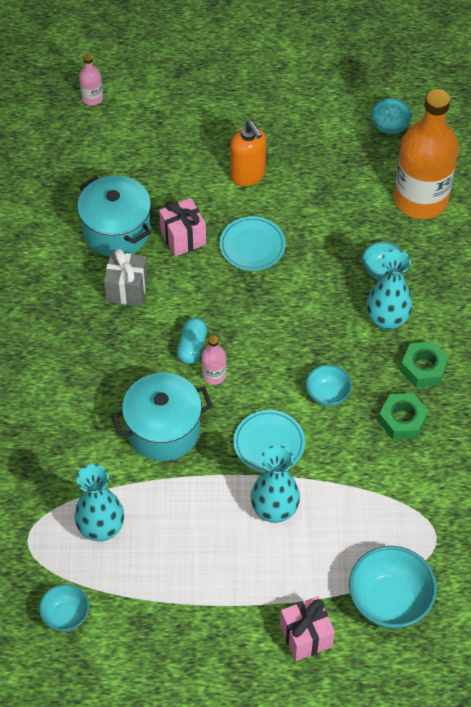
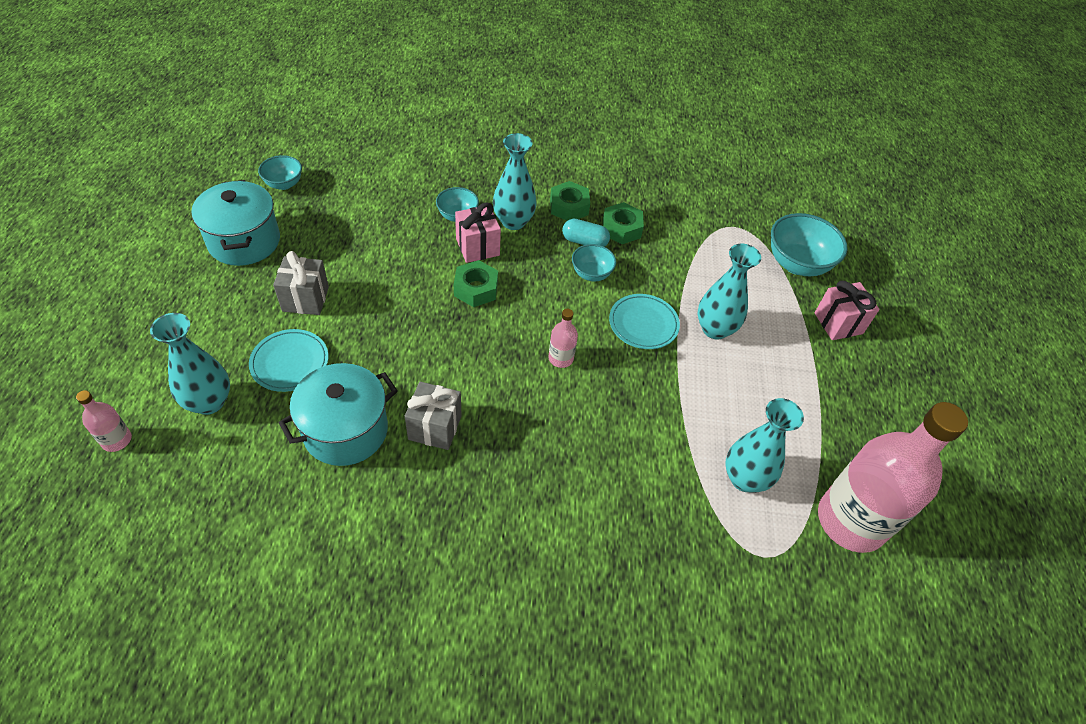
camera: 90 degrees left, 5 degrees down
turquoise bowl [39,584,89,632] -> pink bottle [818,402,968,553]
turquoise pot [112,373,213,461] -> turquoise pot moved to [191,180,280,266]
pink gift [159,198,206,257] -> pink gift moved to [455,202,501,263]
turquoise capsule [177,318,207,364] -> turquoise capsule moved to [562,219,610,247]
turquoise plate [219,216,286,271] -> turquoise plate moved to [249,329,328,392]
orange soap dispenser [230,121,266,187] -> grey gift [273,251,329,315]
orange bottle [394,89,459,219] -> none
none -> turquoise vase [150,313,230,415]
none -> green nut [454,260,498,307]

